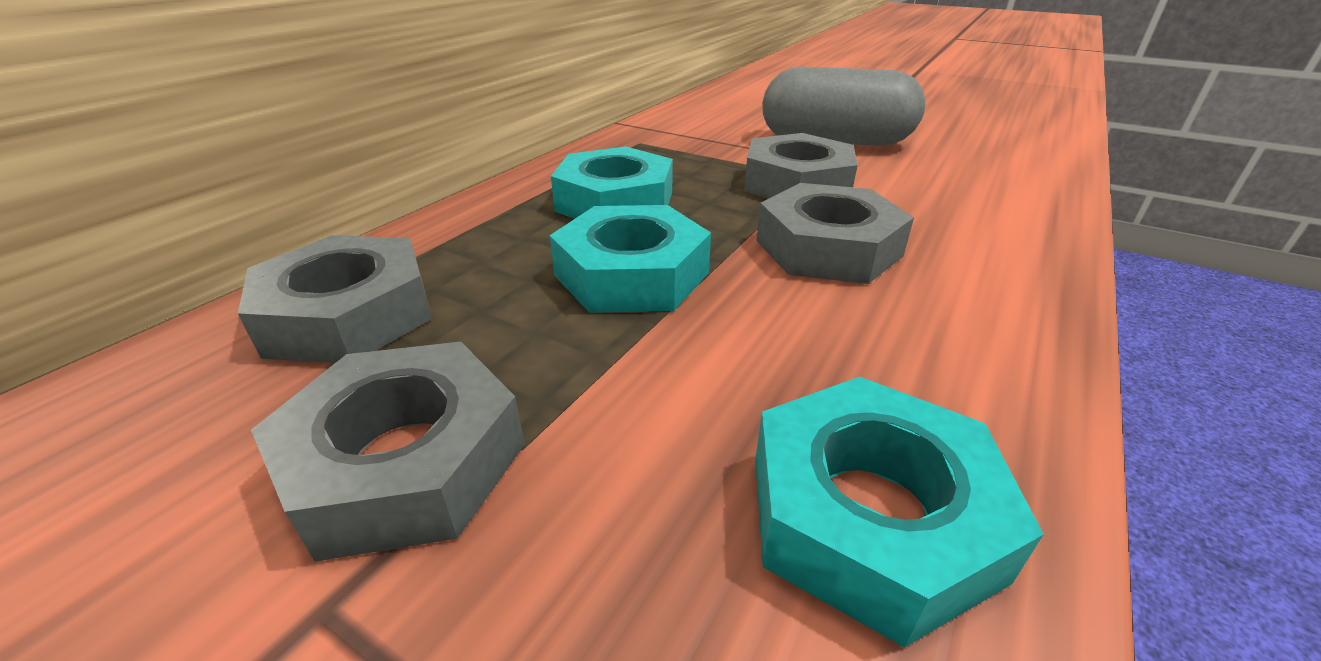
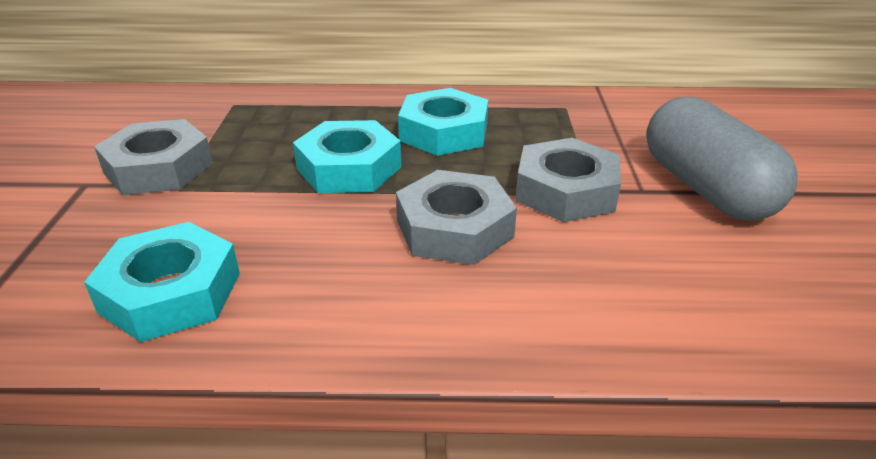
camera: 60 degrees right, 0 degrees up
grey nut [238,235,432,363] -> none

